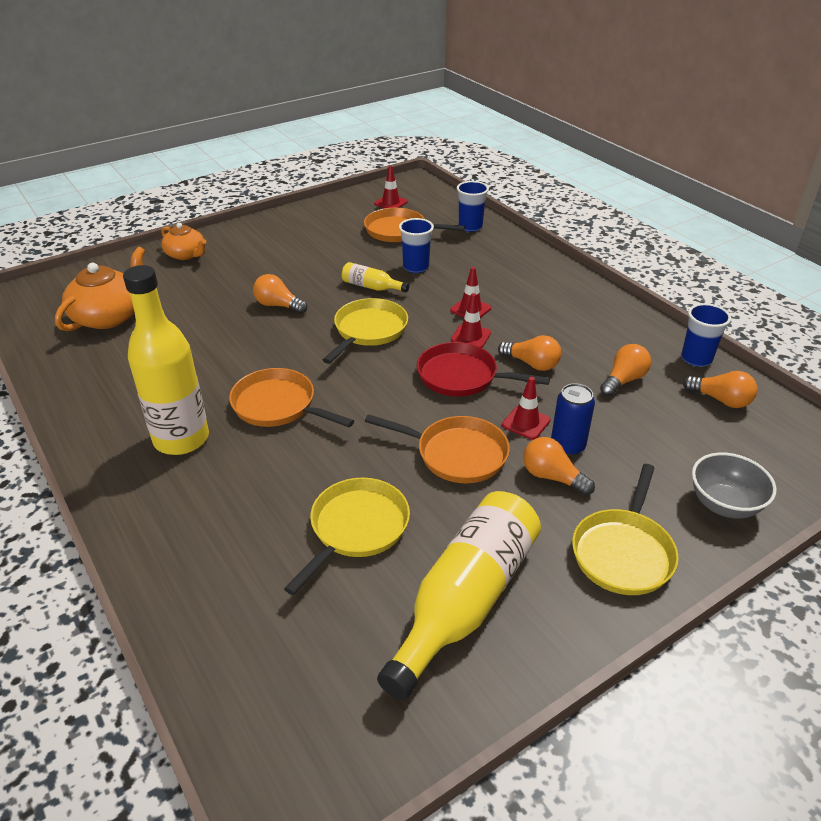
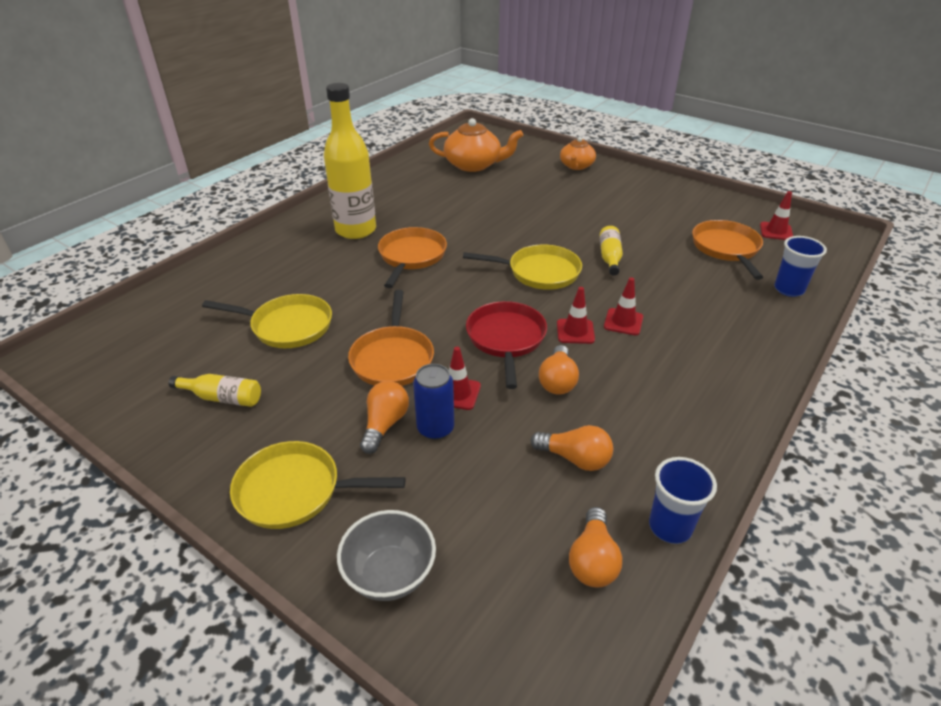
camera: 70 degrees right, 0 degrees up
orange light bulb [253,274,307,314] -> none
yellow bottle [377,491,541,700] -> yellow bottle [169,374,261,407], size x0.46
blue cup [399,218,434,273] -> none

